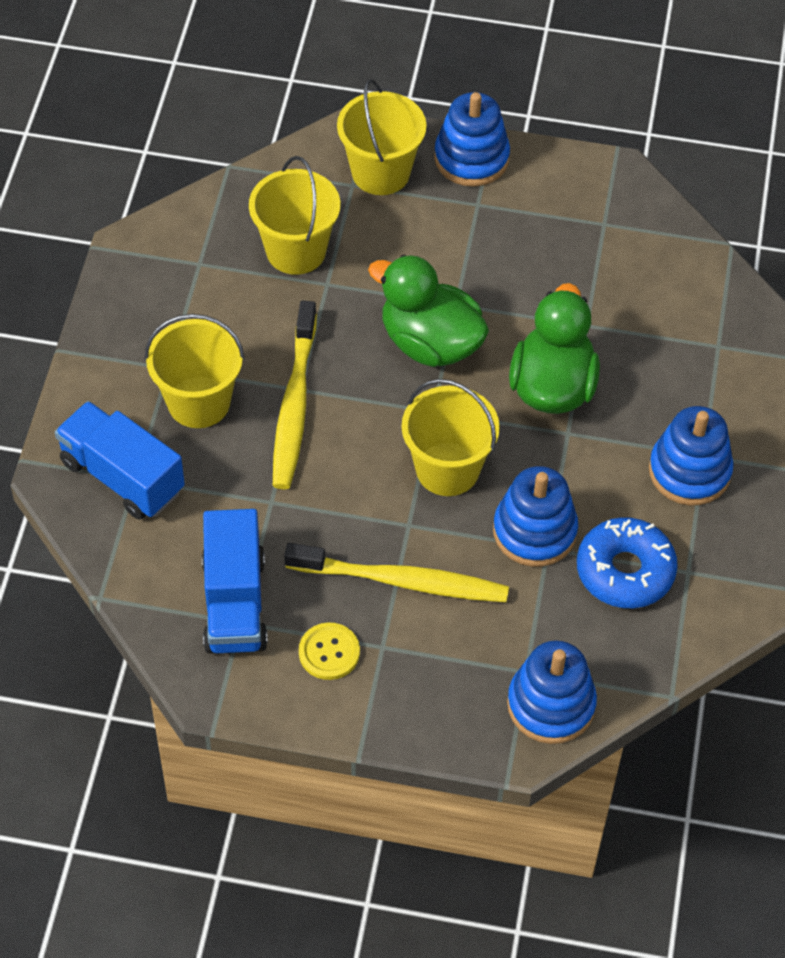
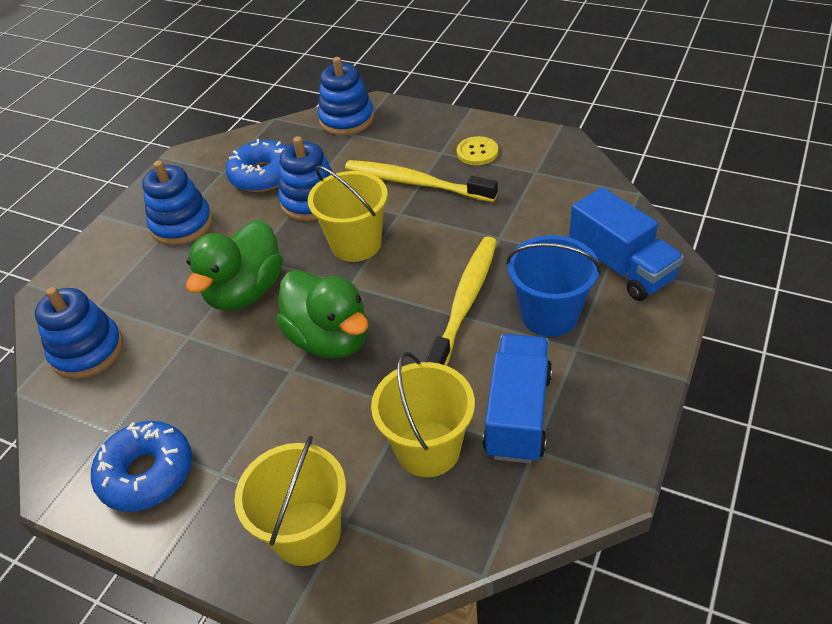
camera: 160 degrees left, 10 degrees down
yellow bucket [145,314,245,428] -> blue bucket [506,235,601,337]
blue truck [202,509,268,653] -> blue truck moved to [483,334,552,464]
blue stacking toy [434,92,510,187] -> blue stacking toy moved to [35,287,123,379]
none -> blue donut [91,421,192,512]

